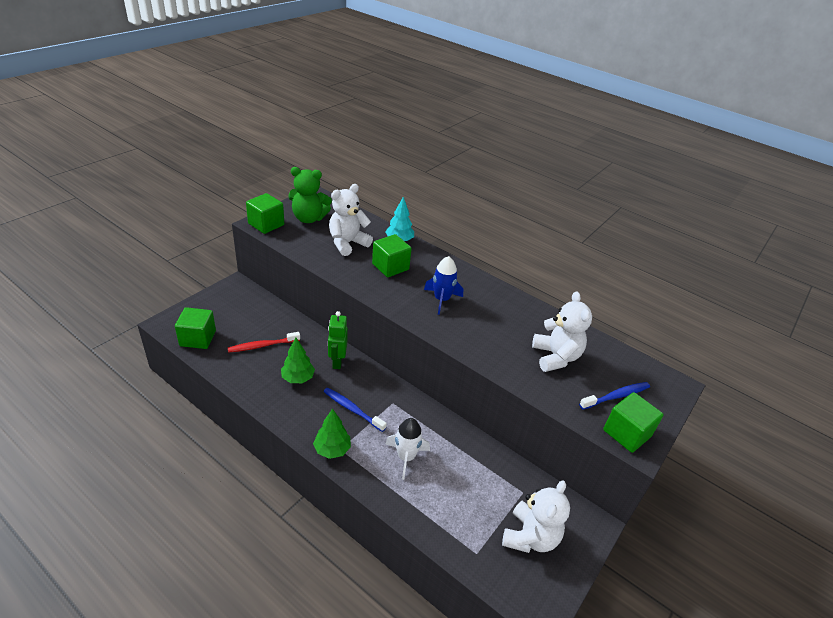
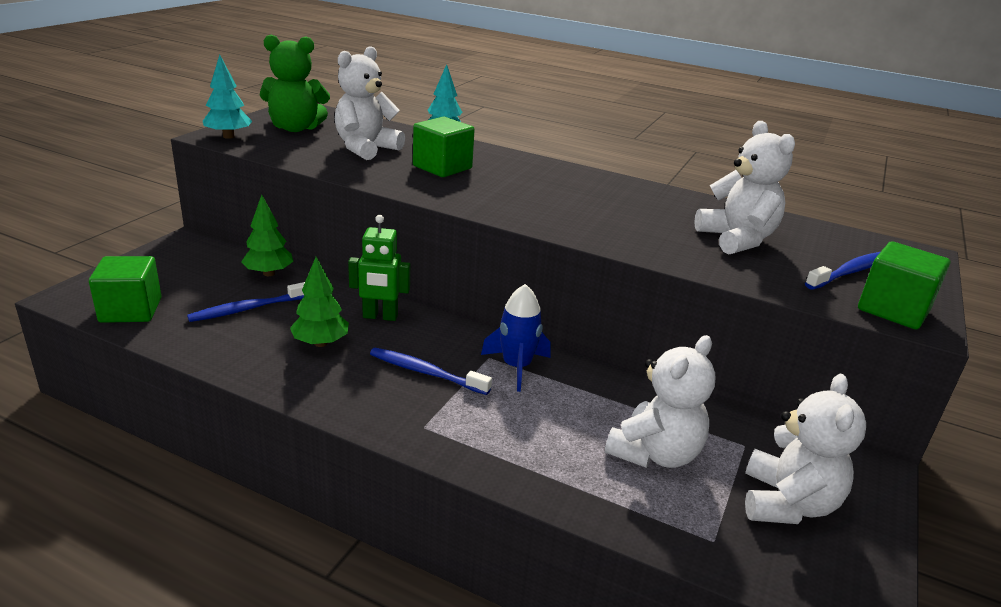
camera: 10 degrees left, 10 degrees down
red toothbrush [228,332,300,353] -> blue toothbrush [187,282,305,322]
green cube [246,193,284,234] -> turquoise tree [203,55,252,139]
green tree [313,408,351,459] -> green tree moved to [241,195,293,276]
green robot [328,311,348,369] -> green robot turned 75 degrees counterclockwise [348,215,410,321]
white rocket [385,418,430,480] -> none
blue rocket [424,256,463,315] -> blue rocket moved to [481,284,551,392]
none -> white teddy bear [605,335,715,468]

